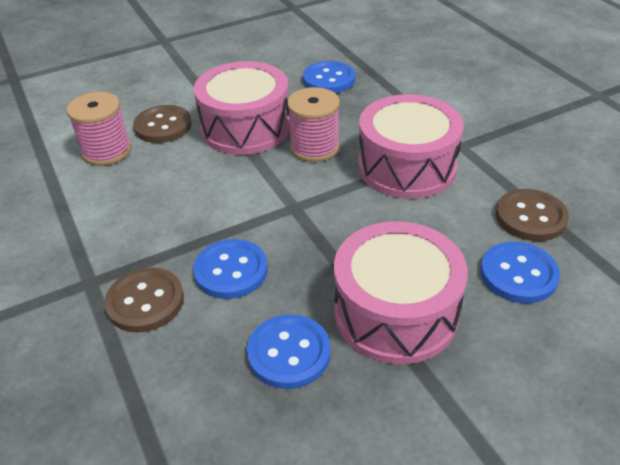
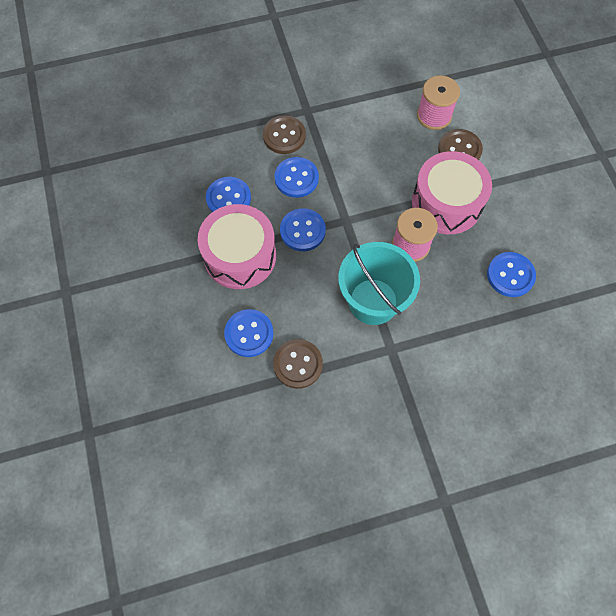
camera: 100 degrees right, 25 degrees up
pink drum [358,94,464,199] -> turquoise bucket [338,242,420,325]
none -> blue button [280,208,326,251]

